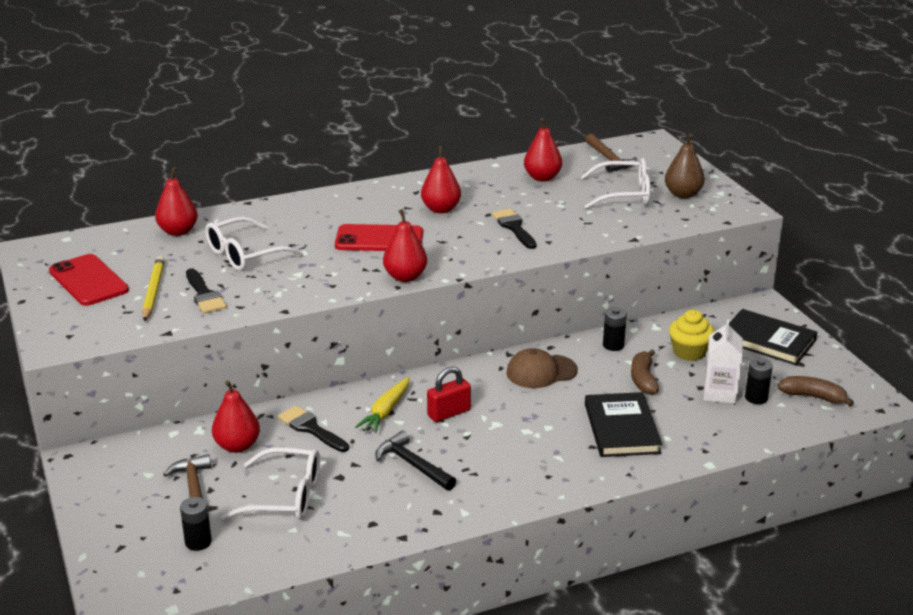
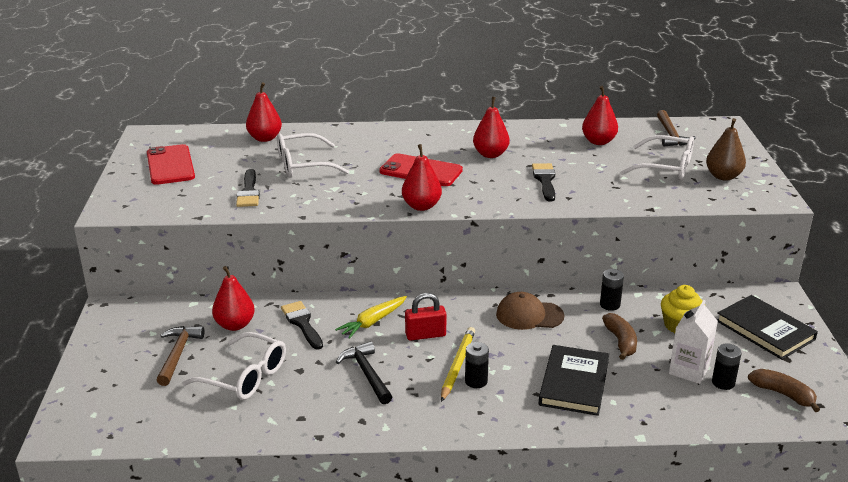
camera: 20 degrees right, 0 degrees up
yellow pencil [142,256,165,321] -> yellow pencil moved to [441,327,475,402]
black battery [180,497,212,551] -> black battery moved to [465,342,489,388]
brown banana [631,349,659,395] -> brown banana turned 150 degrees clockwise [602,313,637,360]

